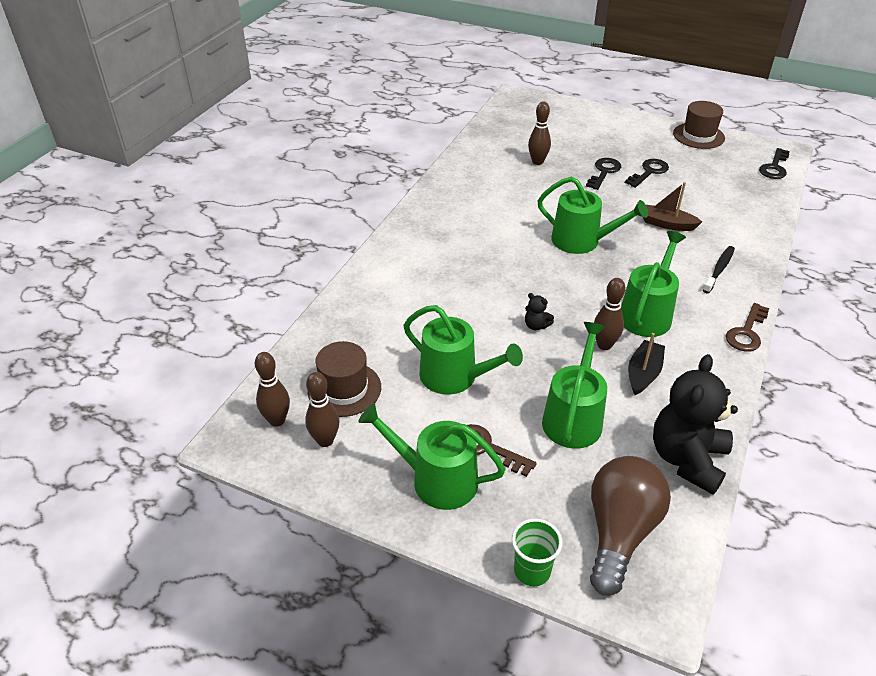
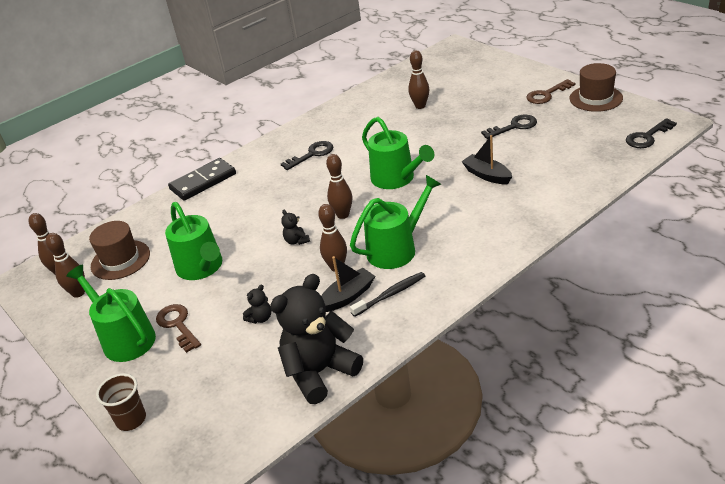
camera: 30 degrees right, 5 degrees down
green cup [512,518,563,586] -> brown cup [96,373,146,431]
green watering can [542,322,607,449] -> black teddy bear [243,284,271,324]
black key [586,158,621,190] -> black key moved to [281,141,333,170]
brown light bulb [590,456,671,596] -> none
brown boat [643,182,702,231] -> black boat [461,135,512,184]
black toothbrush [703,246,735,293] -> black toothbrush moved to [350,272,425,317]
brown key [726,303,769,352] -> brown key moved to [527,79,575,104]
none -> black domino [168,158,236,201]
none -> brown bowling pin [326,154,352,219]

